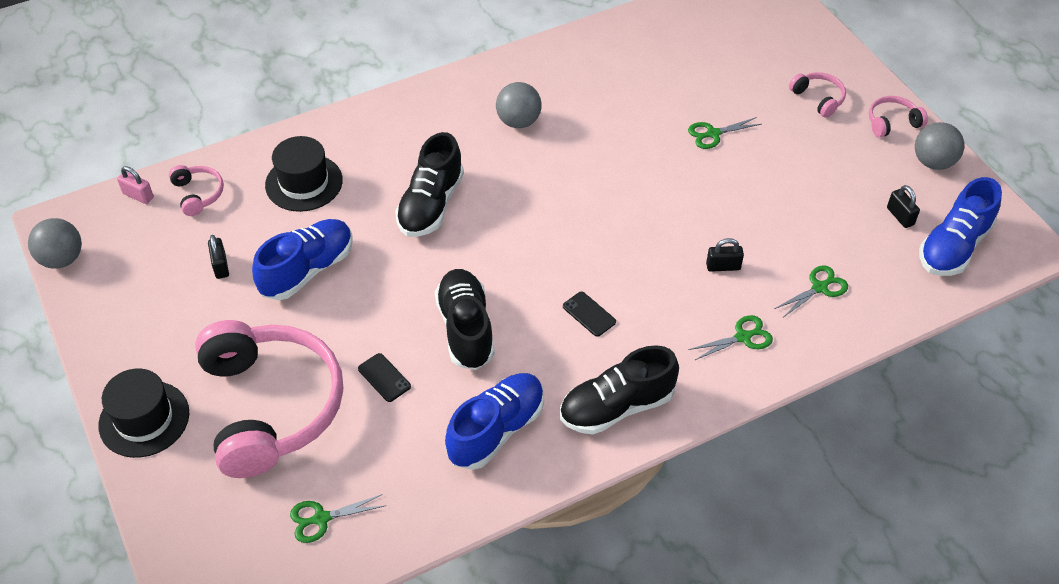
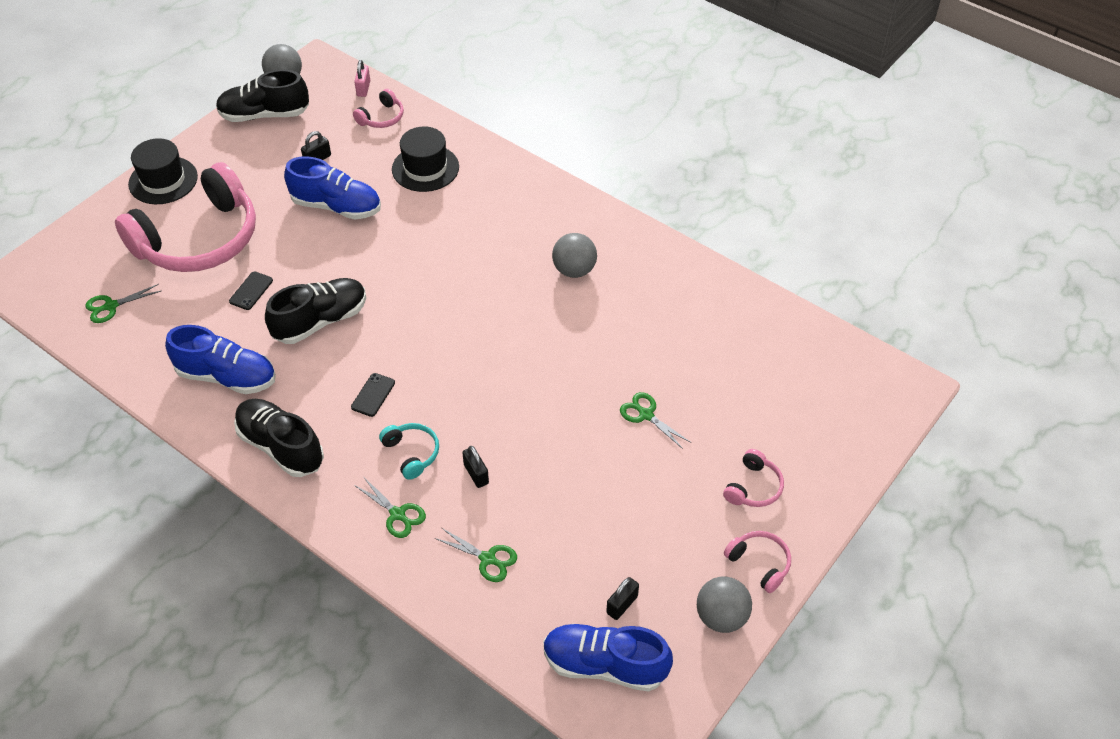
camera: 65 degrees right, 0 degrees up
green scissors [290,494,386,543] -> green scissors turned 75 degrees counterclockwise [85,284,161,323]
black shoe [395,132,464,237] -> black shoe moved to [216,70,309,122]
none -> turquoise headphones [379,423,439,480]

